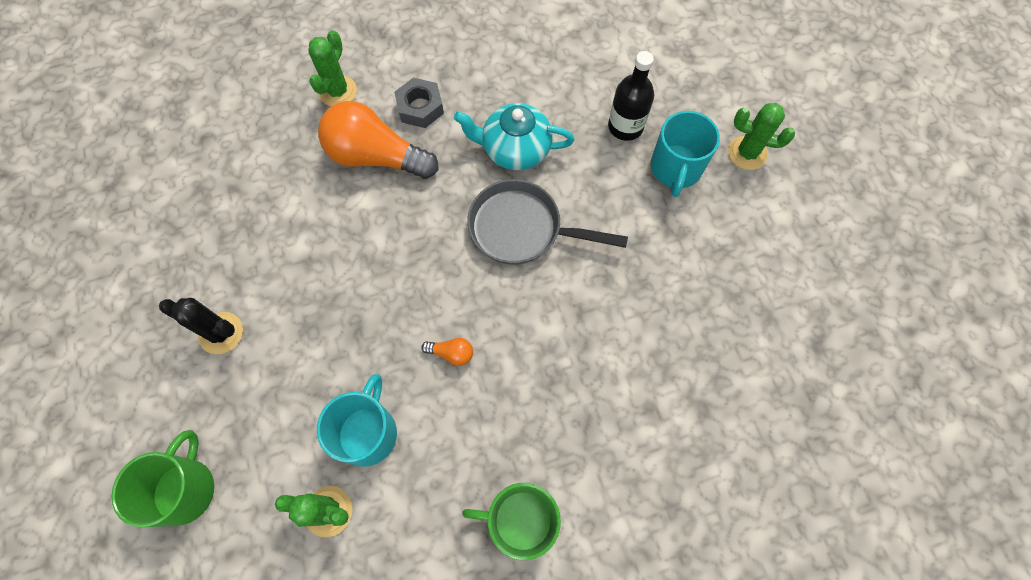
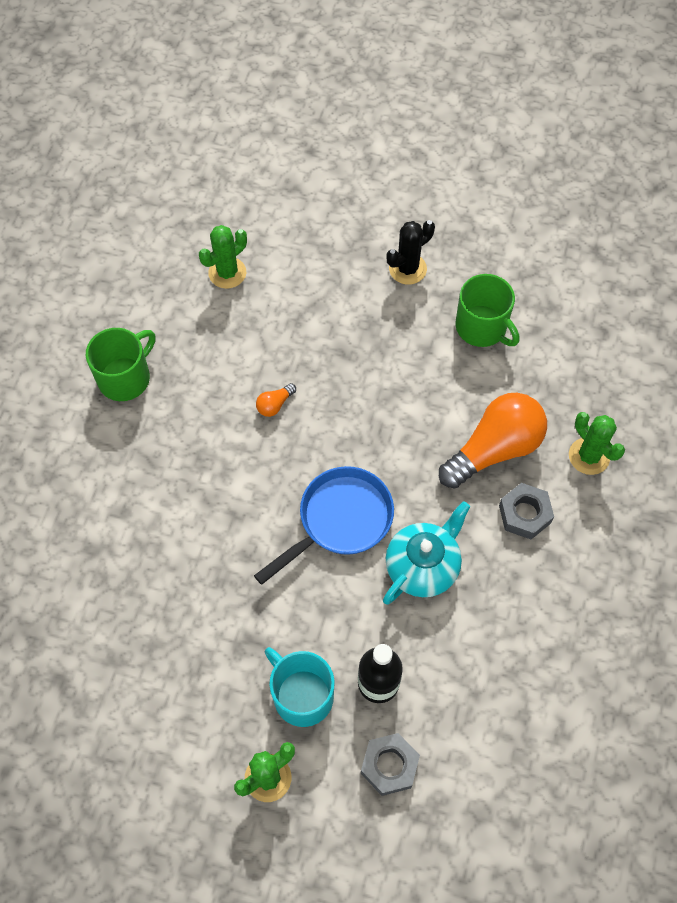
camera: 125 degrees right, 5 degrees down
green mug [111,430,214,527] -> green mug moved to [456,274,519,347]
turquoise mug [317,374,397,467] -> none
grey pan [467,179,628,265] -> blue pan [254,466,394,585]
none -> grey nut [361,733,420,796]

